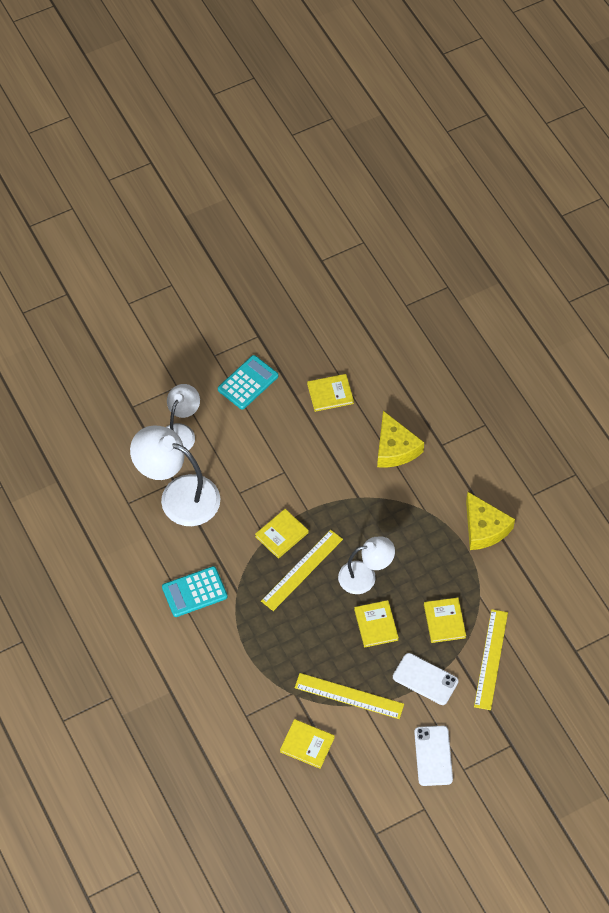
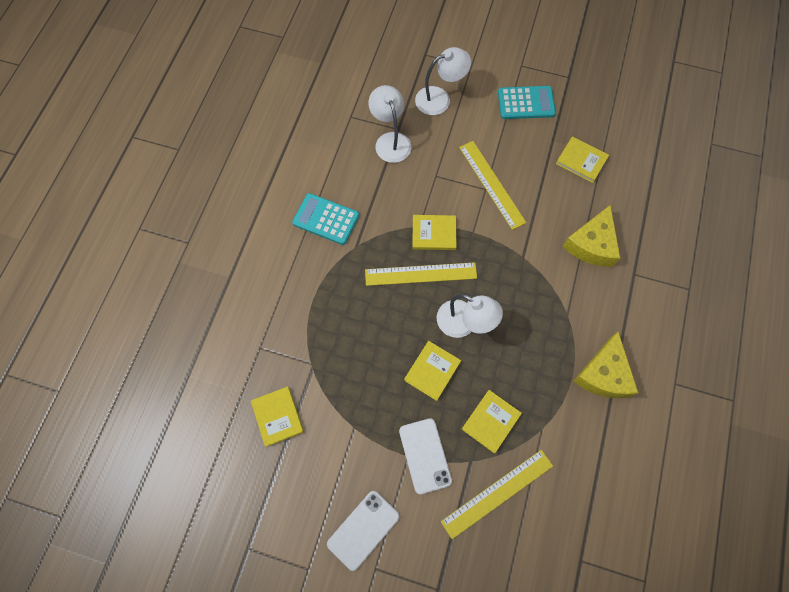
camera: 45 degrees right, 10 degrees up
white lamp [130,425,220,526] -> white lamp [369,85,411,163], size x0.62
yellow ruler [295,673,404,719] -> yellow ruler moved to [459,141,526,230]

